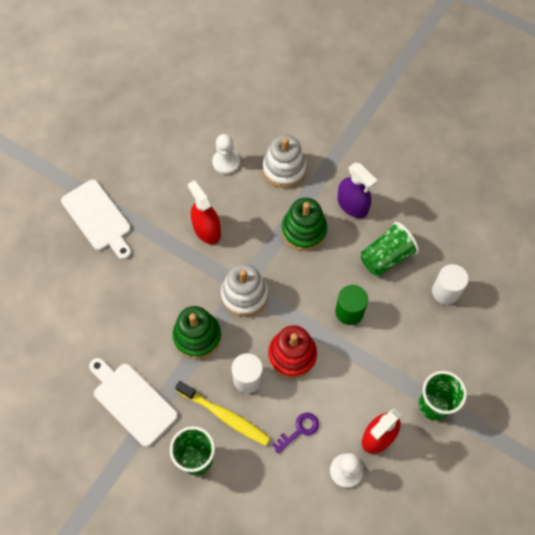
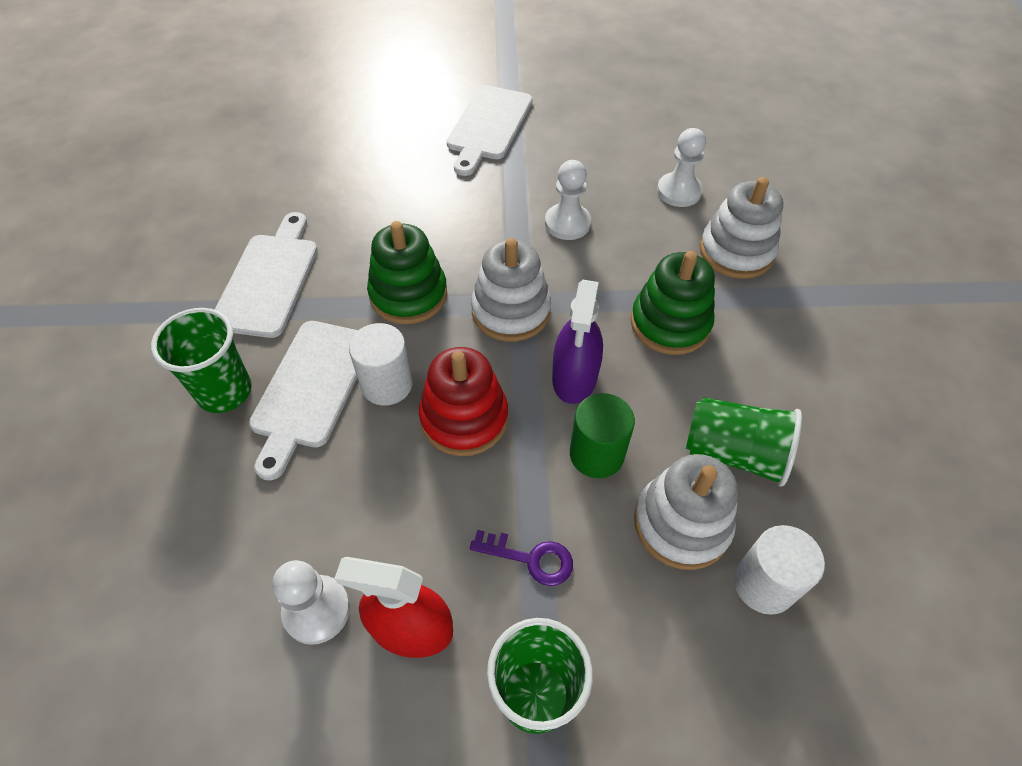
camera: 55 degrees right, 10 degrees down
yellow toothbrush [175,381,270,446] -> white cutting board [249,321,358,480]
red spray bottle [188,180,221,244] -> white pawn [545,160,591,240]
purple key [272,413,319,454] -> purple key moved to [470,530,573,586]
purple spray bottle [337,163,378,218] -> purple spray bottle moved to [552,280,603,404]
none -> white stacking toy [634,454,738,570]

